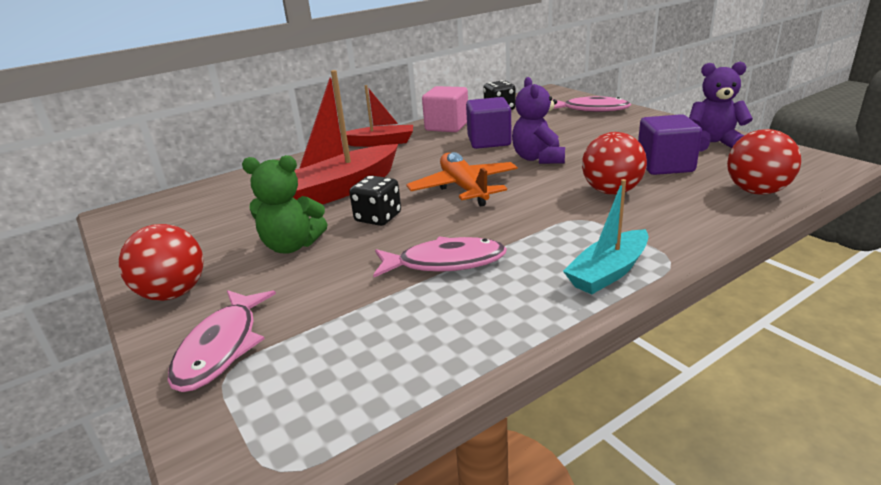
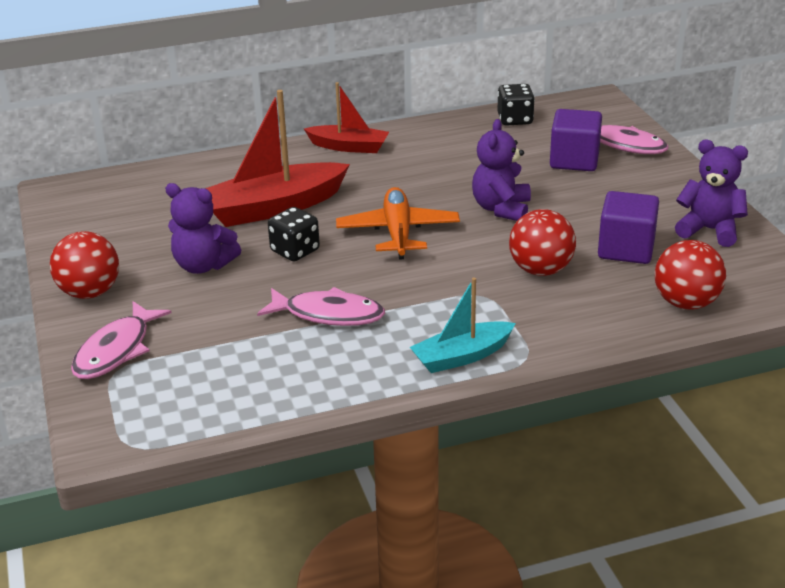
camera: 15 degrees right, 5 degrees up
green teddy bear [242,155,328,254] -> purple teddy bear [165,183,241,274]
pink cube [422,86,468,132] -> none
purple cube [466,97,512,149] -> purple cube moved to [550,109,602,171]

